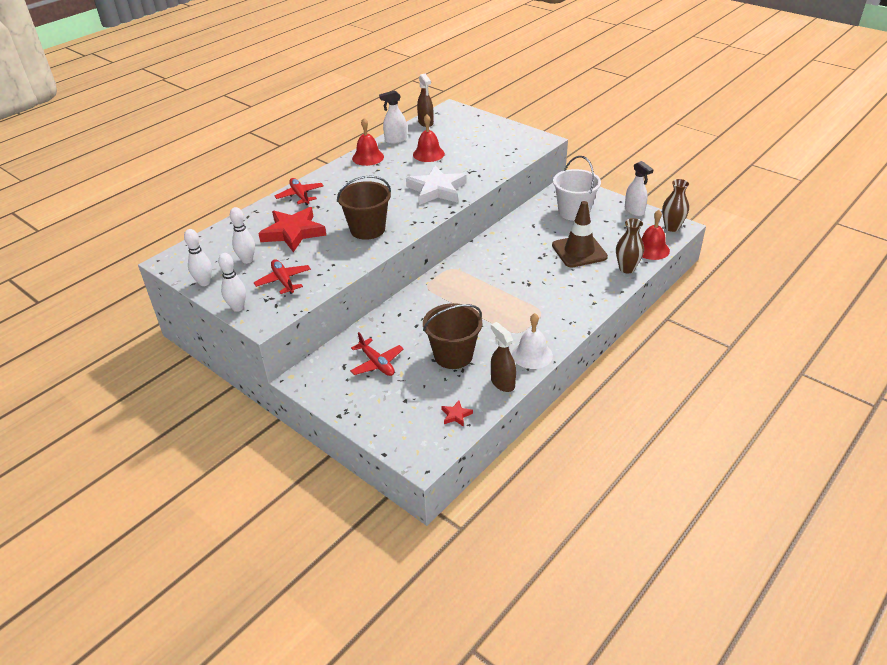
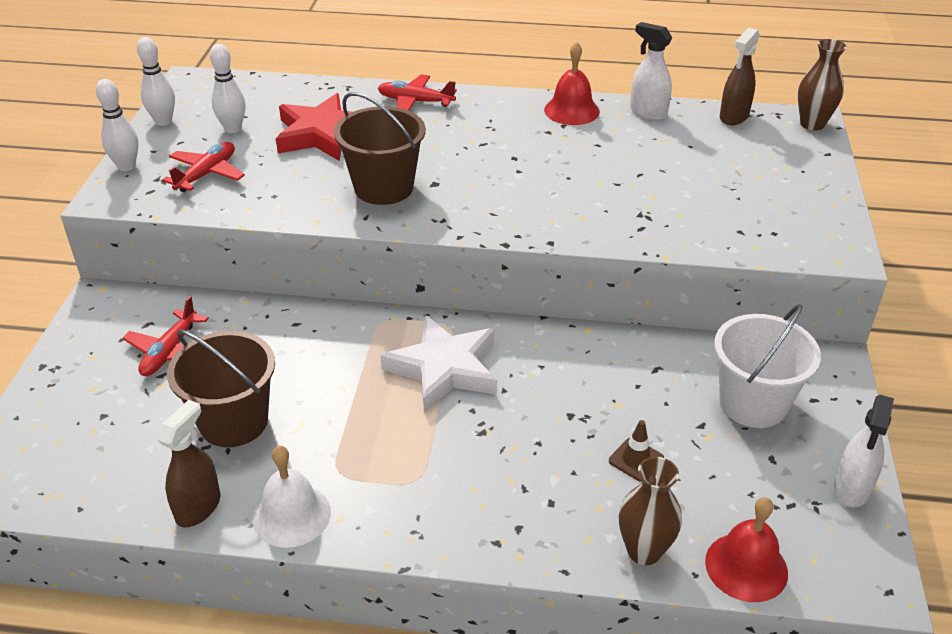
camera: 55 degrees right, 0 degrees up
red plane [275,178,324,205] -> red plane turned 105 degrees counterclockwise [378,74,457,111]
white star [406,166,467,205] -> white star moved to [380,315,497,412]
red bell [413,115,445,162] -> none
red star [441,400,473,427] -> none
brown traffic cone [552,201,608,268] -> brown traffic cone [609,420,664,482], size x0.46
brown vase [662,179,689,232] -> brown vase moved to [798,39,847,131]

